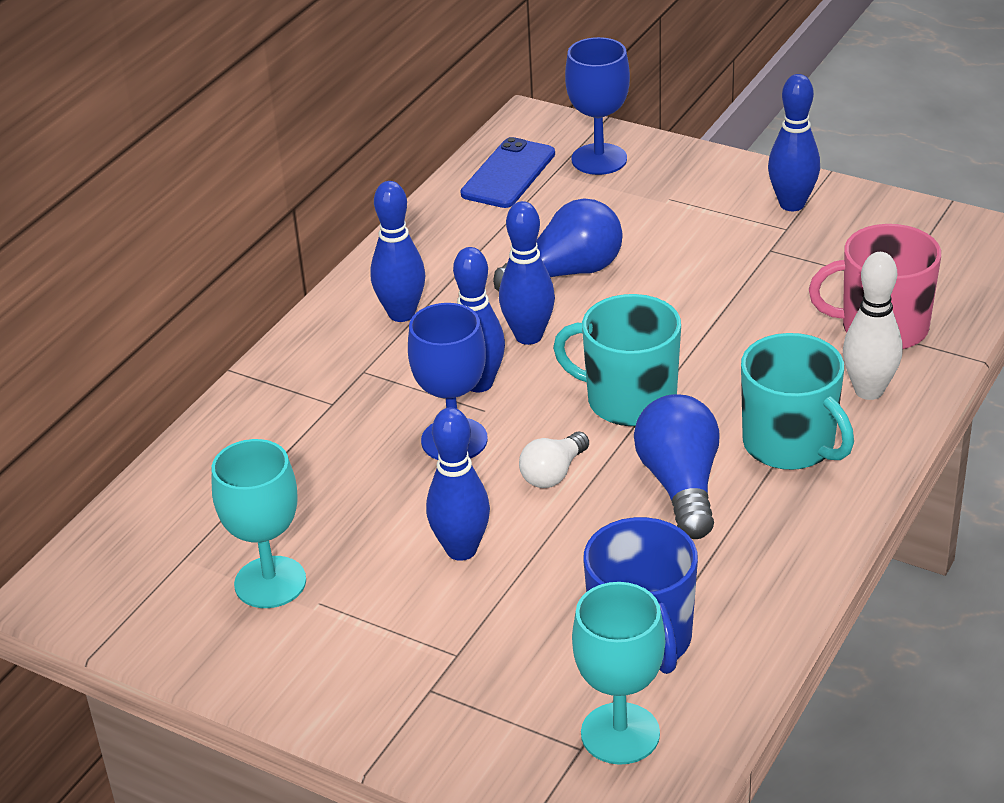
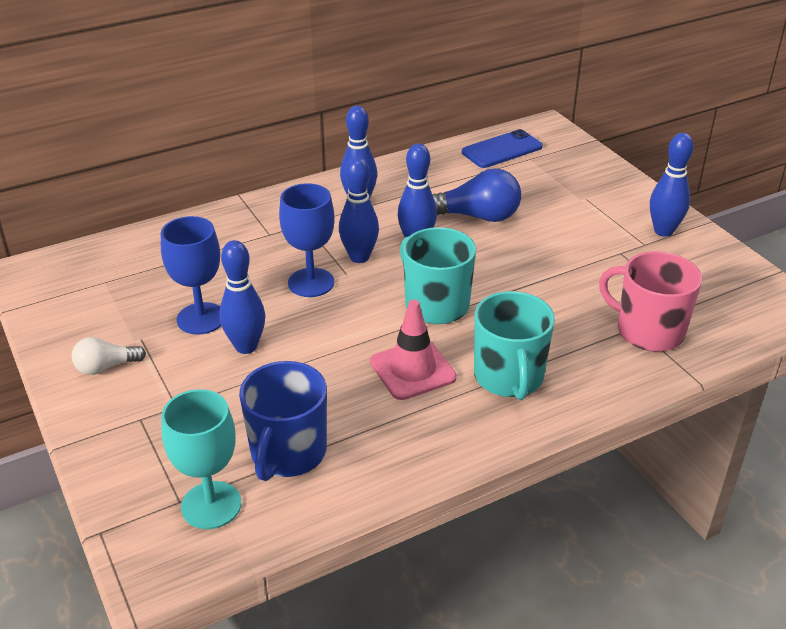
camera: 30 degrees right, 0 degrees up
turquoise goblet [212,439,306,608] -> none
white light bulb [519,432,589,488] -> white light bulb moved to [72,337,146,375]
blue goblet [565,37,630,175] -> blue goblet moved to [161,216,221,335]
blue light bulb [634,394,720,539] -> pink traffic cone [370,300,457,400]
white bowling pin [843,252,903,400] -> none

